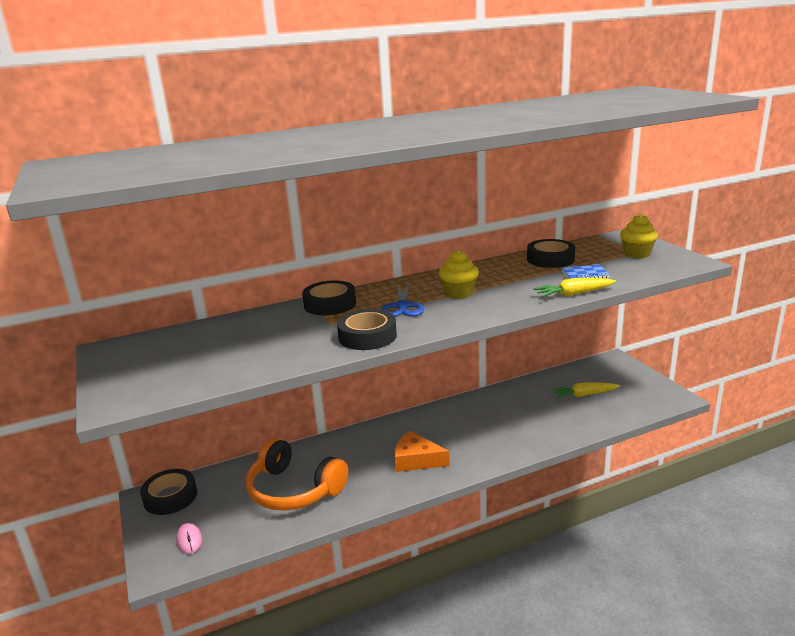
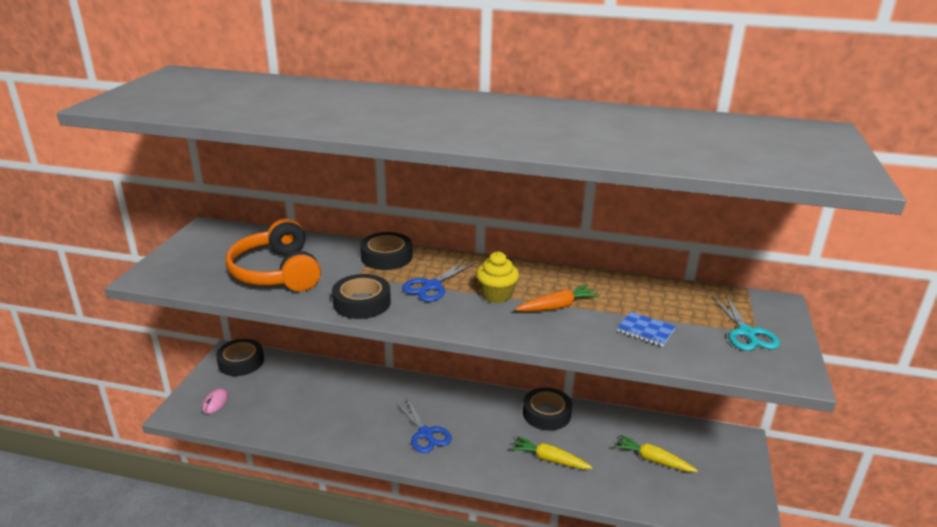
camera: 35 degrees right, 5 degrees up
orange headphones [246,438,349,511] -> orange headphones moved to [226,218,321,292]
orange cheese [395,431,450,472] -> blue scissors [396,399,452,453]
black tape [527,239,575,268] -> black tape moved to [523,387,572,431]
yellow carrot [534,278,616,297] -> yellow carrot moved to [511,436,593,469]
yellow cupcake [620,214,658,259] -> turquoise scissors [712,295,780,351]
none -> orange carrot [515,285,600,312]

